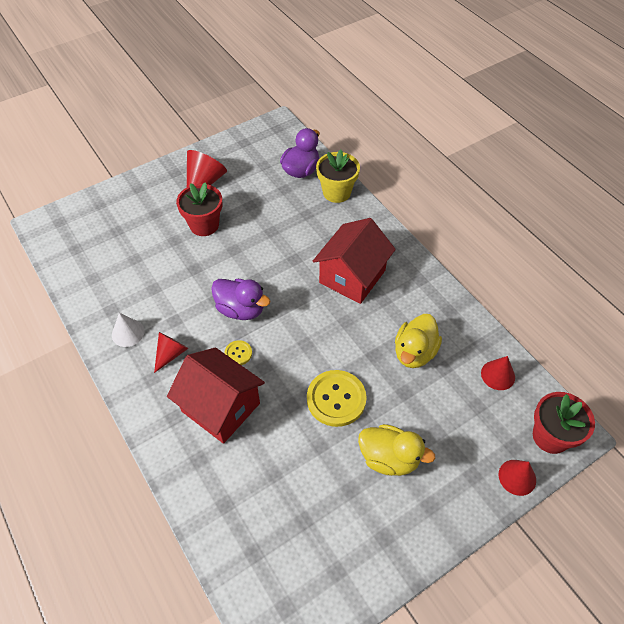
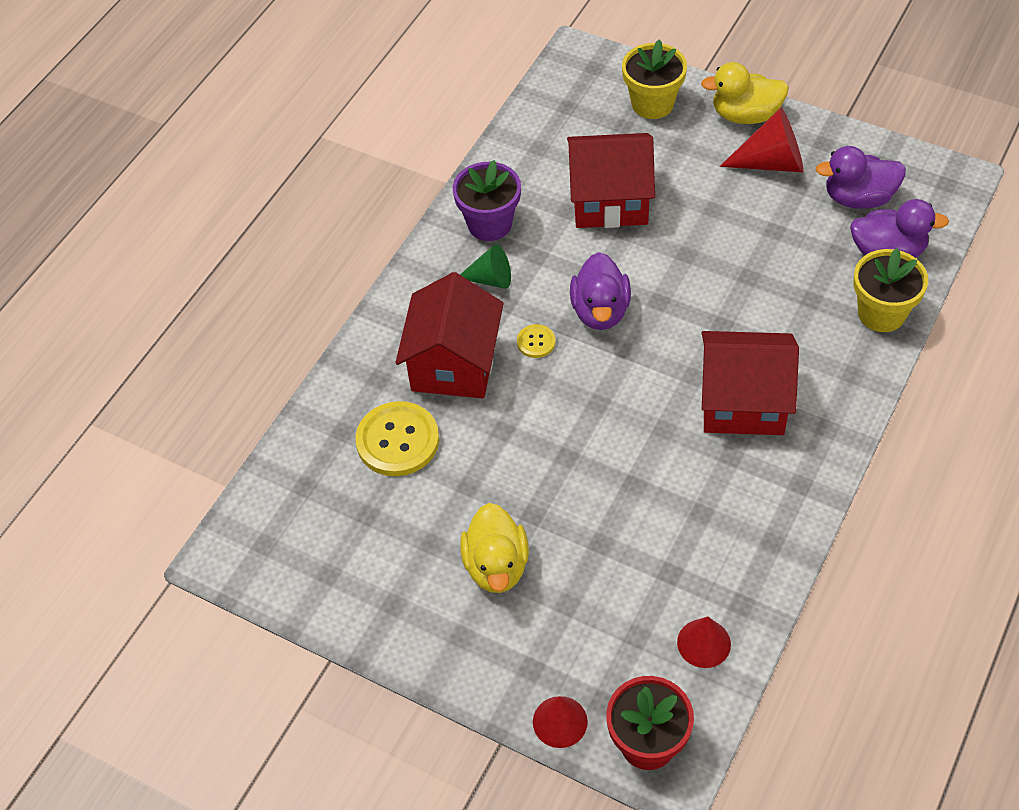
camera: 65 degrees right, 0 degrees up
white cone [112,313,144,347] -> purple flower pot [453,160,521,241]
red cone [154,332,189,373] -> green cone [460,244,511,289]
red flower pot [176,182,222,236] -> none
yellow button [307,370,367,427] -> yellow button moved to [355,401,439,476]
yellow duck [395,314,442,368] -> yellow duck moved to [701,62,789,124]
none -> red house [567,133,655,228]
none -> yellow flower pot [622,39,687,119]
none -> purple duck [816,146,906,209]

